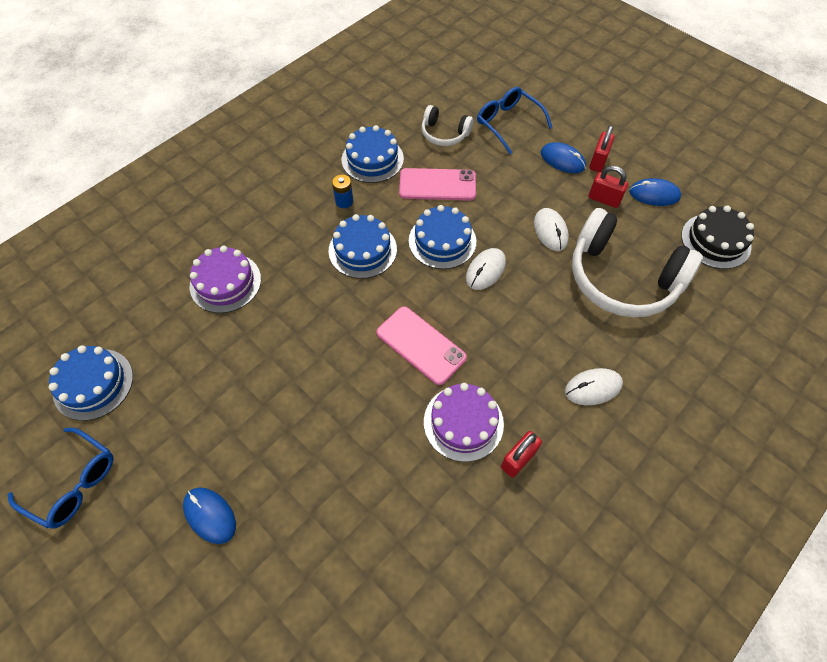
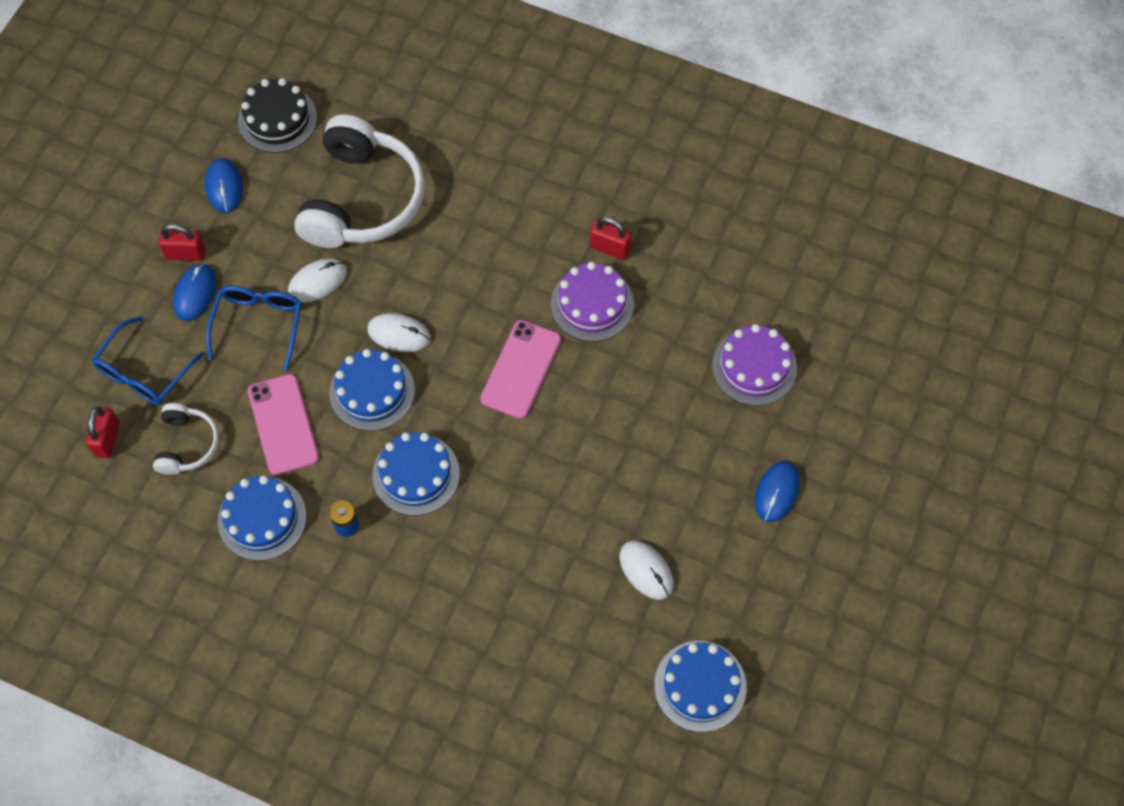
camera: 110 degrees left, 5 degrees up
blue glasses [8,428,113,529] -> blue glasses moved to [206,285,302,371]
purple cake [190,246,261,313] -> purple cake moved to [712,324,797,406]
white mouse [565,368,623,405] -> white mouse moved to [620,540,674,600]
red padlock [589,166,628,208] -> red padlock moved to [86,406,120,458]

